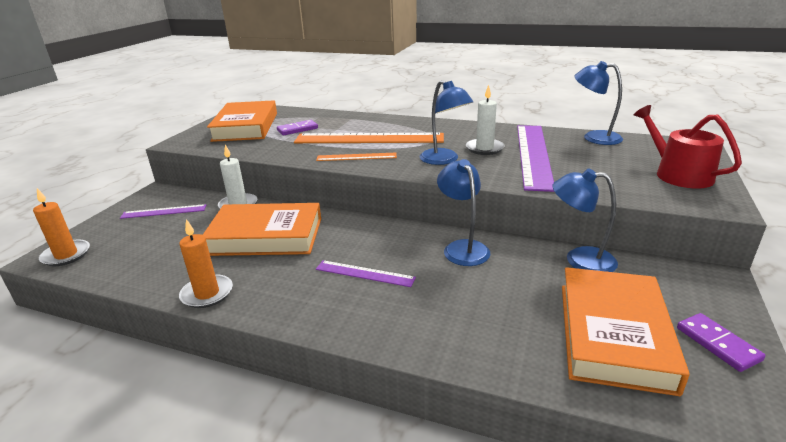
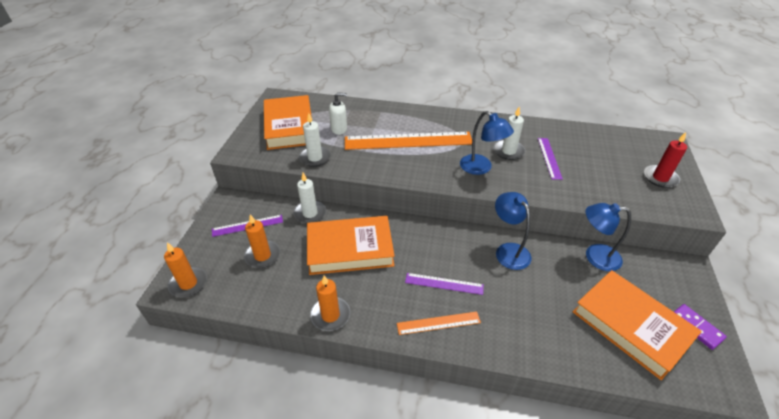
camera: 10 degrees left, 15 degrees up
purple domino [277,120,318,135] -> white soap dispenser [329,92,347,135]
orange ruler [316,153,397,161] -> orange ruler moved to [397,311,481,335]
purple ruler [517,125,554,192] -> purple ruler [538,138,563,180], size x0.49
orange book [562,267,690,396] -> orange book turned 45 degrees counterclockwise [573,270,702,380]
blue lamp [574,61,623,145] -> none
red watering can [634,105,742,189] -> red candle [644,132,687,188]
none -> orange candle [244,214,280,268]
none -> white candle [299,113,331,167]

